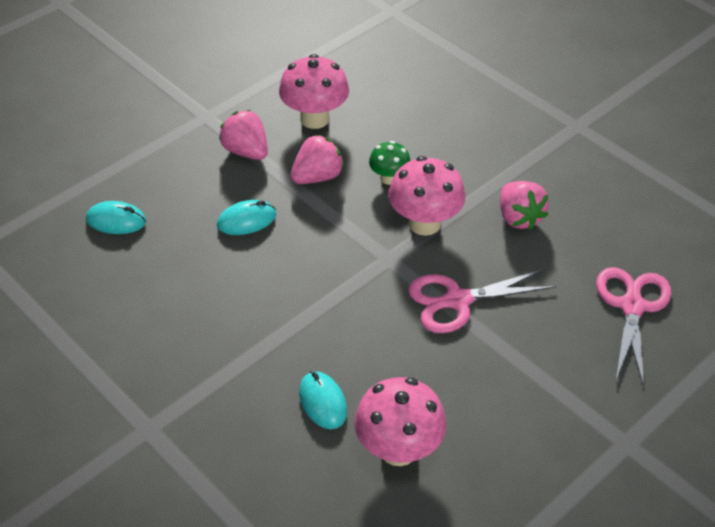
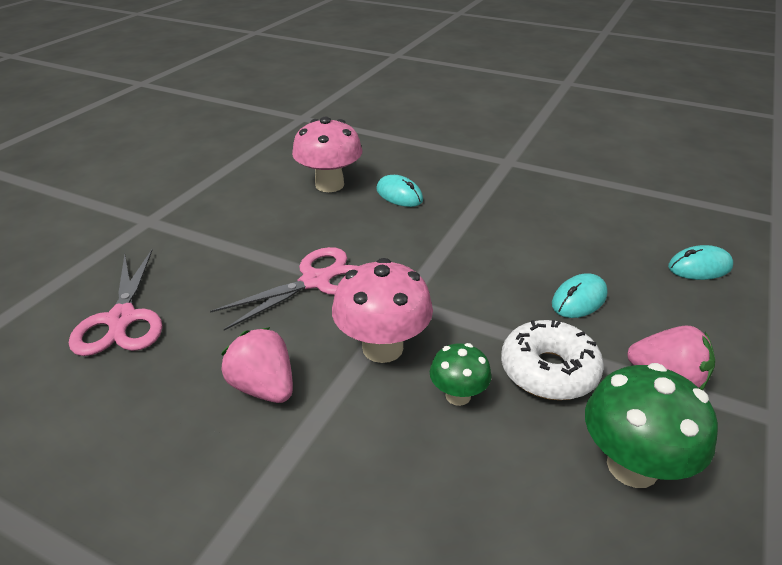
camera: 160 degrees right, 10 degrees down
pink mushroom [279,54,349,129] -> green mushroom [585,363,718,488]
pink strawberry [291,134,344,184] -> white donut [501,320,604,400]

